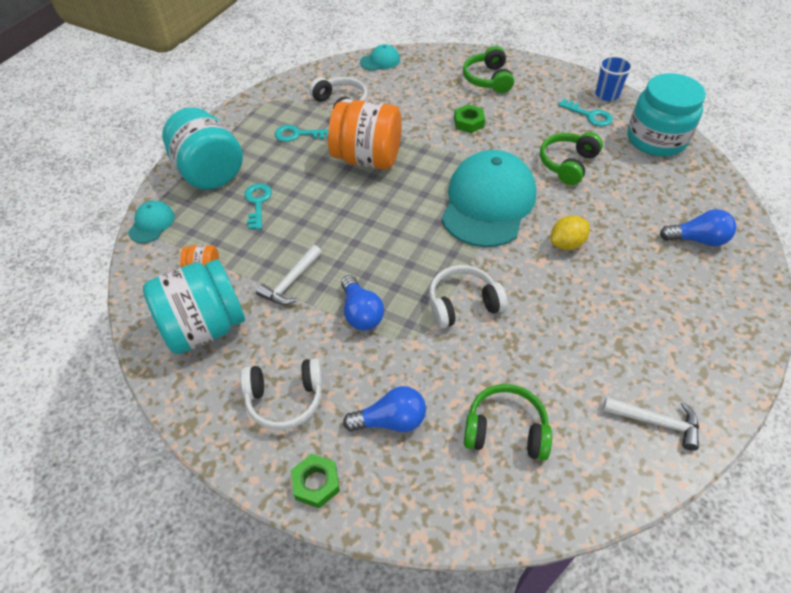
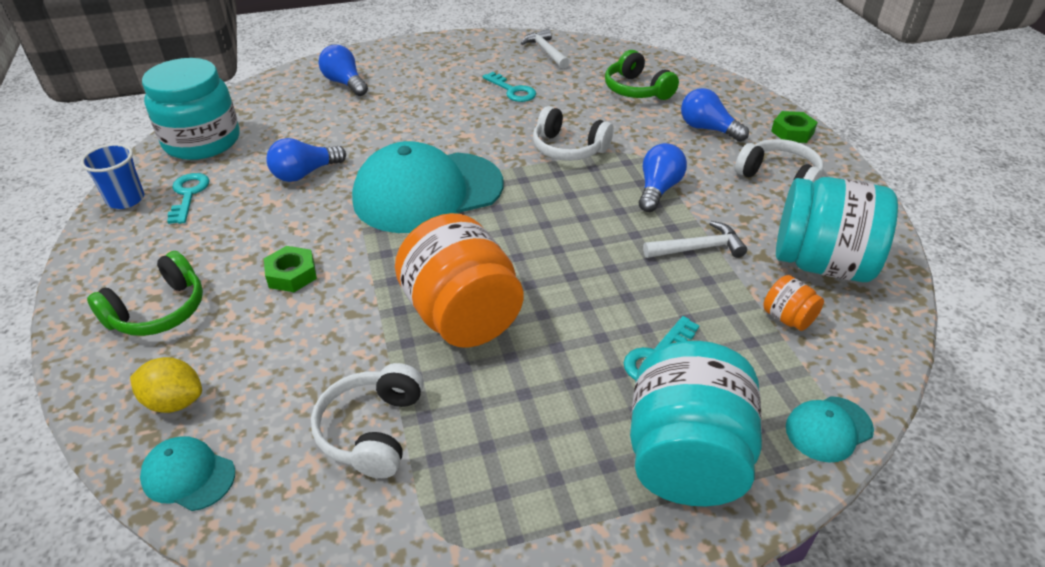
camera: 135 degrees left, 10 degrees down
turquoise key [275,125,328,142] -> turquoise key moved to [482,72,536,102]
green headphones [540,132,603,185] -> blue light bulb [266,138,346,182]
yellow lemon [551,215,590,250] -> yellow lemon moved to [130,357,202,413]

